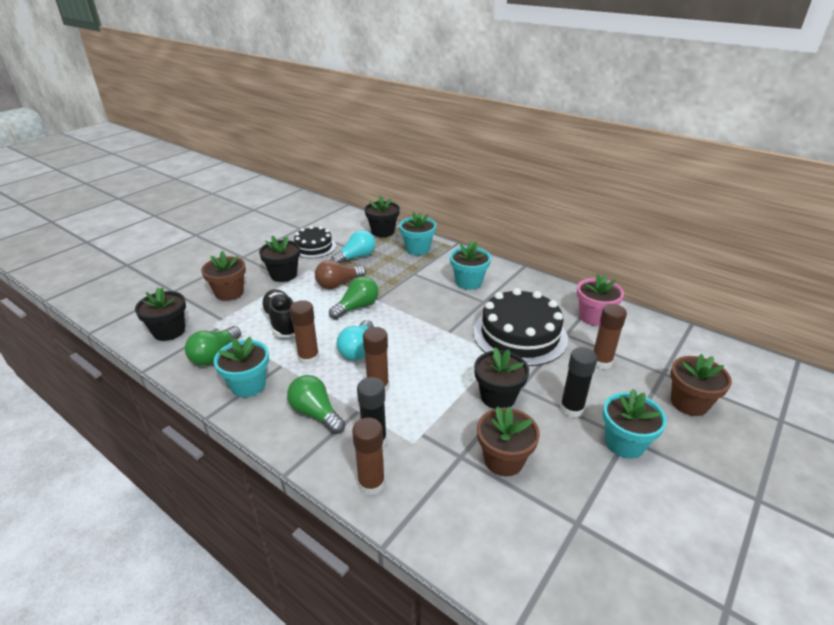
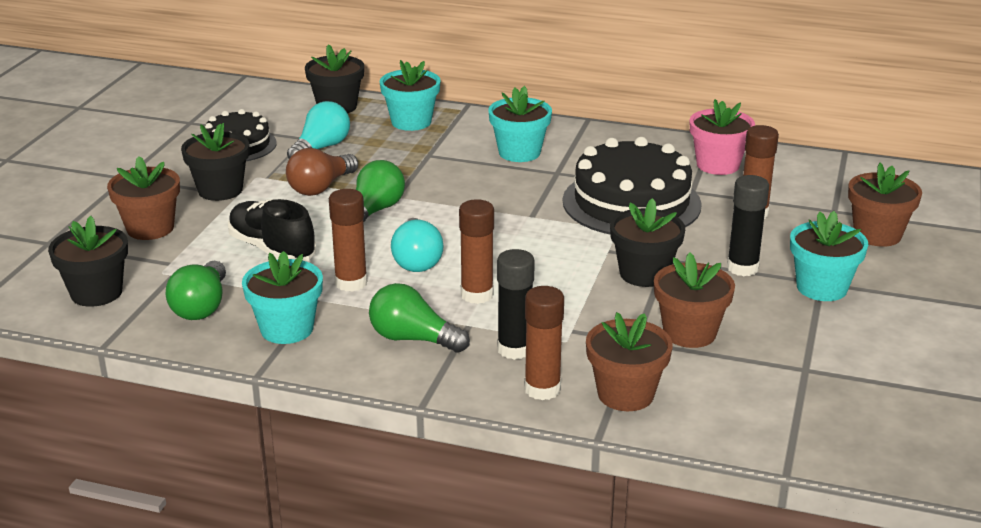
camera: 20 degrees left, 5 degrees down
none -> brown flower pot [586,312,673,411]

